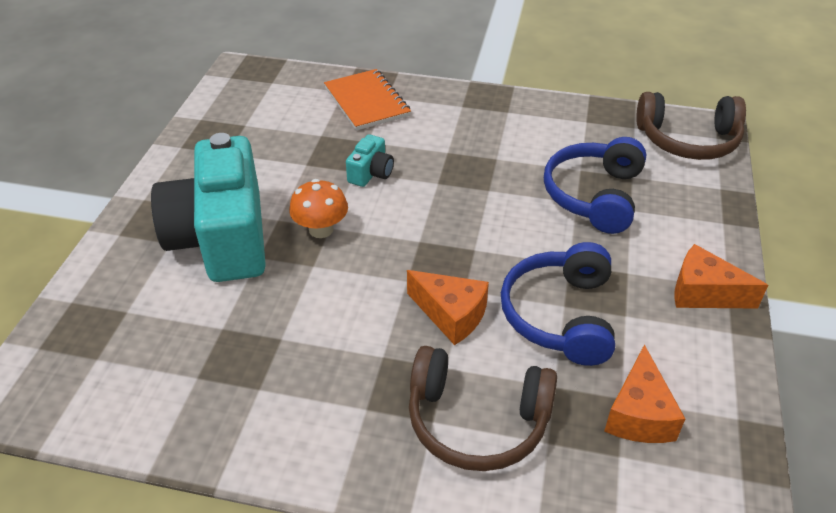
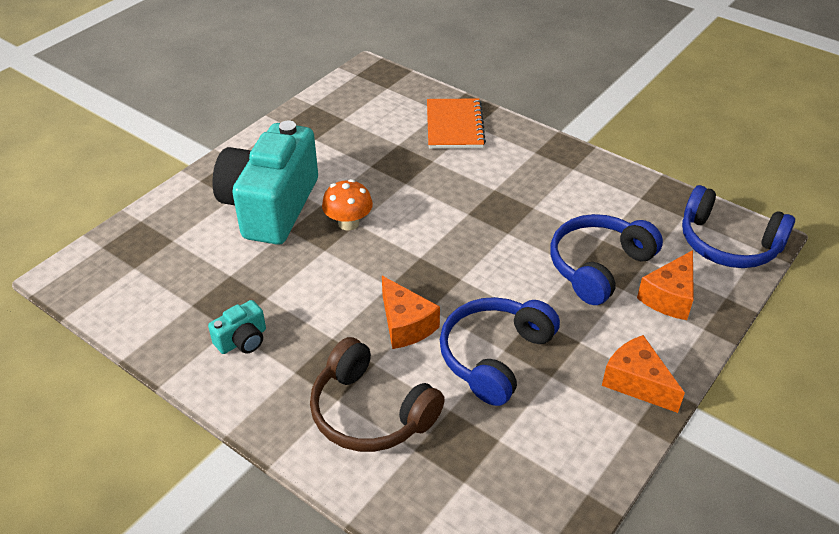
camera: 25 degrees right, 0 degrees up
turquoise camera [346,134,394,187] -> turquoise camera moved to [208,300,266,354]
orange cheese [604,344,685,443] -> orange cheese moved to [637,250,694,320]
brown headphones [636,92,746,160] -> blue headphones [682,185,795,268]

